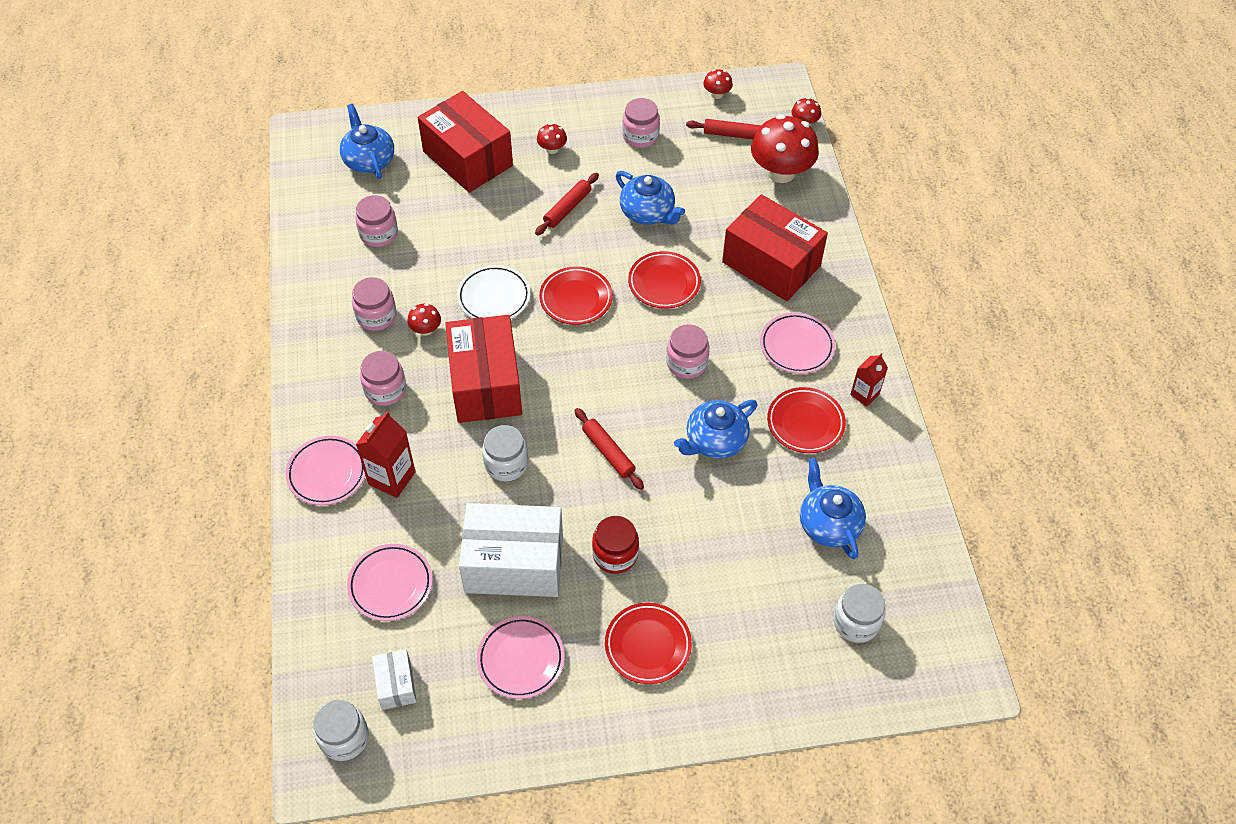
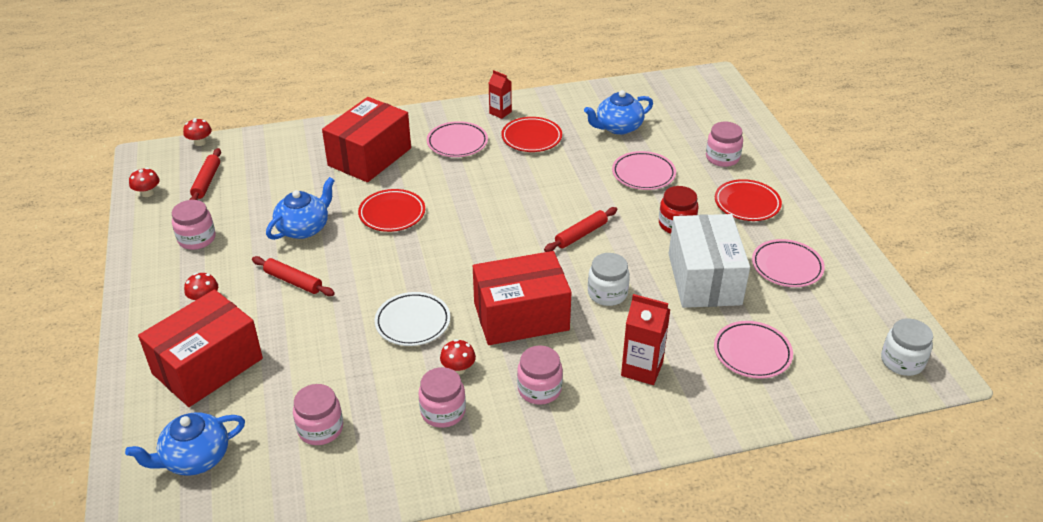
camera: 95 degrees left, 15 degrees down
pink plate [285,436,365,505] -> pink plate moved to [612,151,676,190]
white box [372,649,417,710] -> none
red plate [539,266,613,325] -> none
pink jar [666,324,709,379] -> pink jar moved to [706,122,743,167]
blue teapot [674,400,757,459] -> none
red mushroom [751,115,819,183] -> none
white jar [833,584,886,643] -> none

